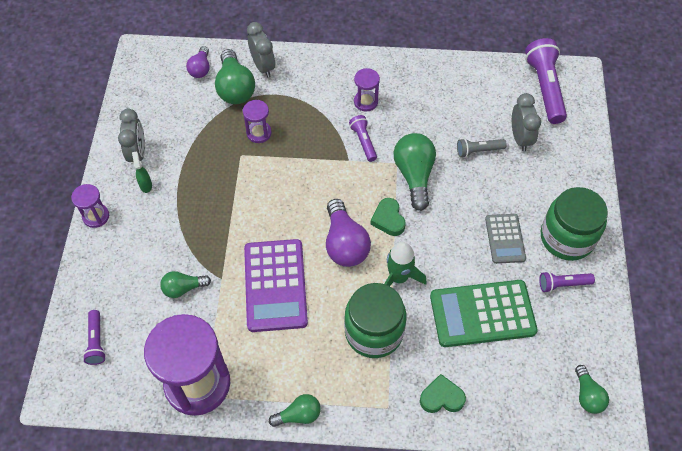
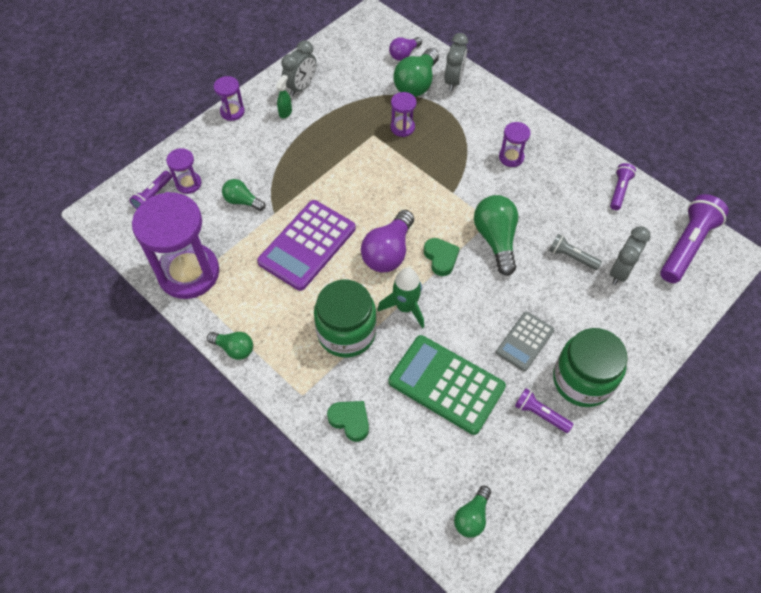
camera: 40 degrees right, 0 degrees up
purple flashlight [349,115,377,162] -> purple flashlight moved to [610,163,636,210]
green heart [370,198,406,236] -> green heart turned 135 degrees clockwise [424,238,460,276]
green light bulb [394,133,436,211] -> green light bulb turned 45 degrees counterclockwise [474,195,518,276]
none -> purple hourglass [166,148,201,194]

